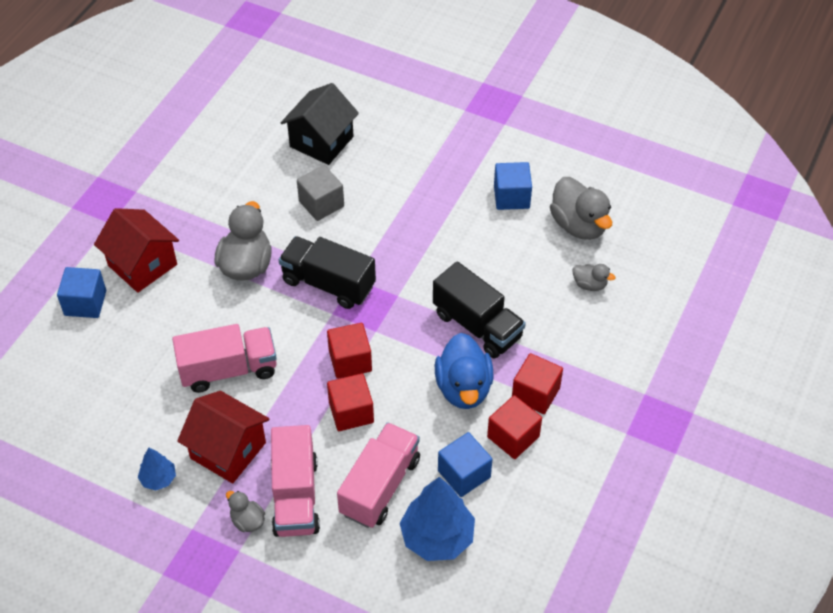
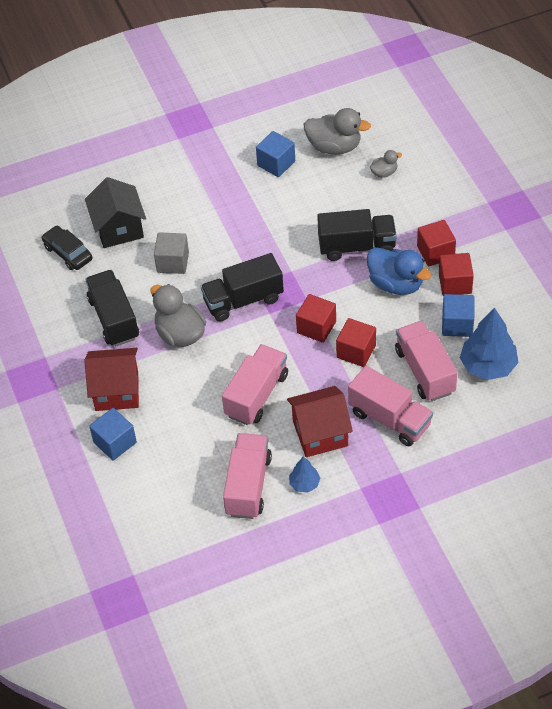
camera: 45 degrees left, 0 degrees up
grey duck [226,491,265,532] -> none
none -> black car [42,226,92,270]
none -> black truck [85,270,139,347]
none -> pink truck [223,433,272,519]

